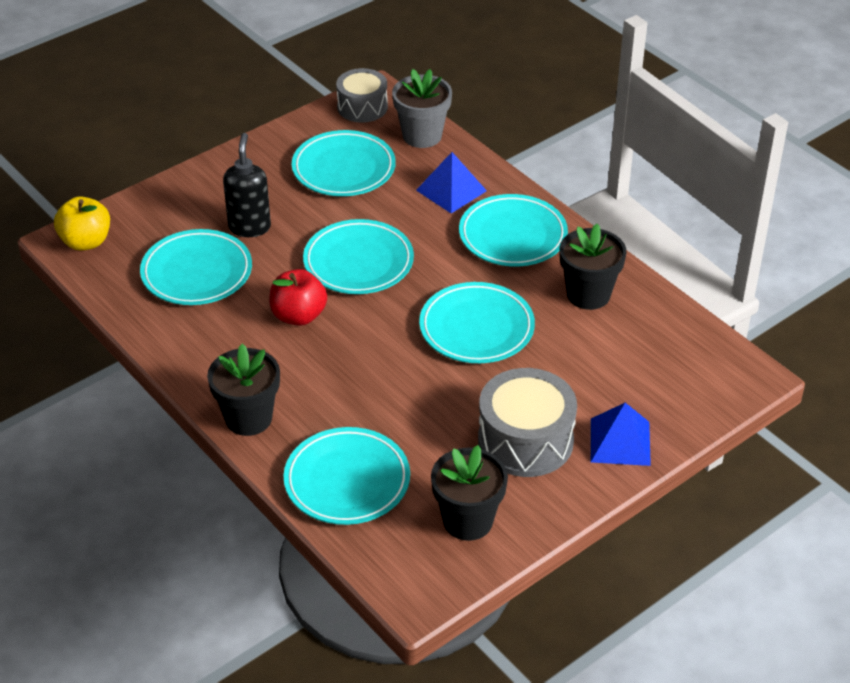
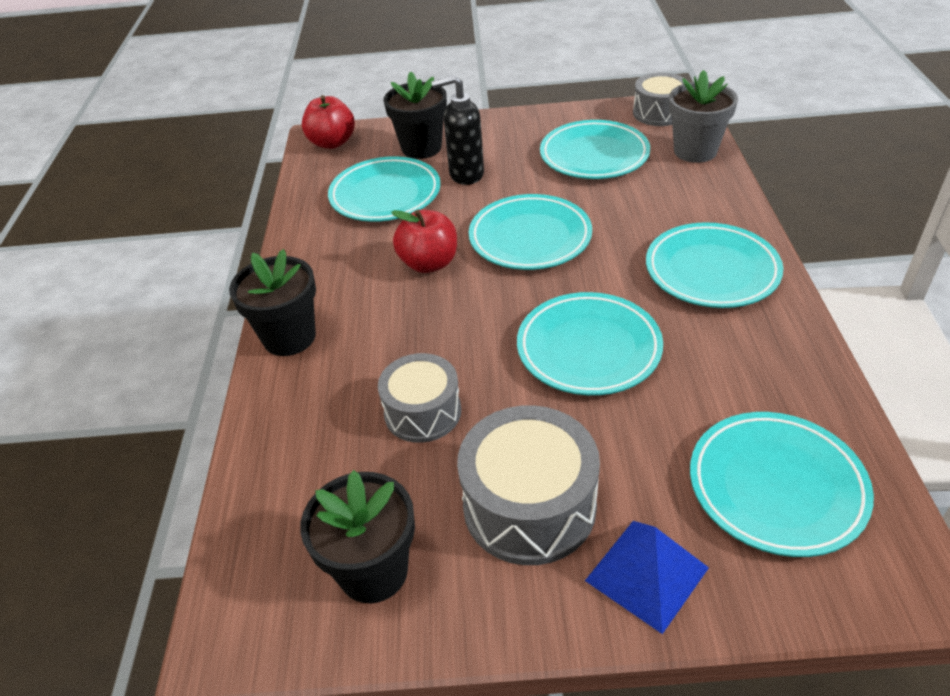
camera: 40 degrees right, 0 degrees up
yellow apple [54,196,110,251] -> red apple [302,95,355,149]
black soap dispenser [223,133,271,237] -> black soap dispenser turned 135 degrees counterclockwise [431,75,484,185]
turquoise plate [283,427,410,525] -> turquoise plate moved to [690,412,874,557]
blue pyramid [416,152,487,214] -> none
black flower pot [559,224,627,310] -> black flower pot moved to [383,72,447,159]
none -> grey drum [378,353,461,443]

